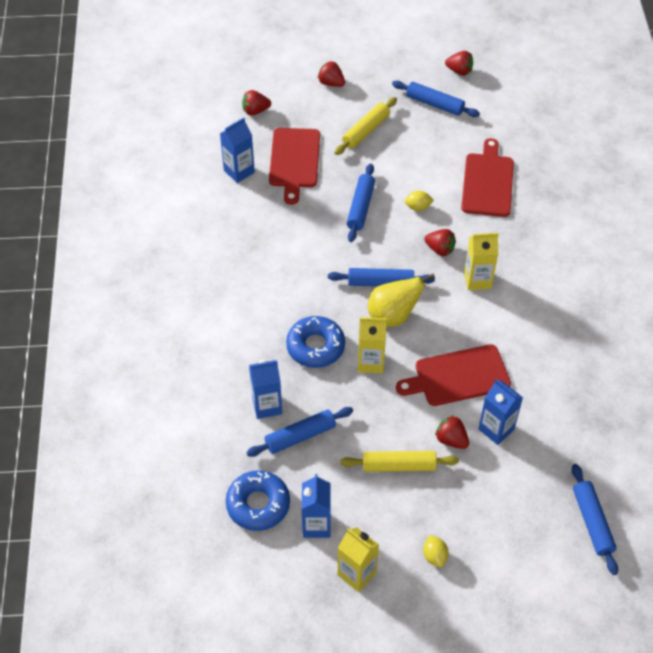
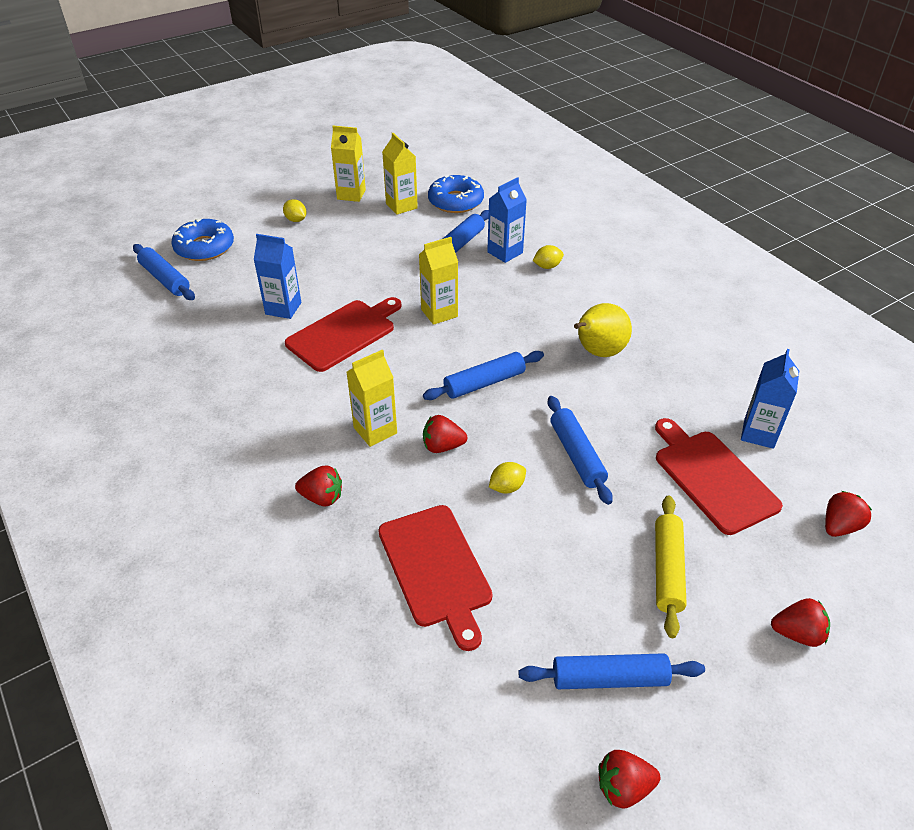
camera: 150 degrees right, 10 degrees down
blue donut [286,316,345,368] -> blue donut moved to [171,218,234,261]
blue carton [302,474,331,538] -> yellow carton [382,133,418,215]
yellow rolling pin [340,451,459,472] -> none
yellow pear [368,273,435,327] -> yellow pear moved to [574,303,632,357]
red strawberry [435,415,469,449] -> red strawberry moved to [295,465,342,506]
none -> yellow lemon [532,245,564,269]

